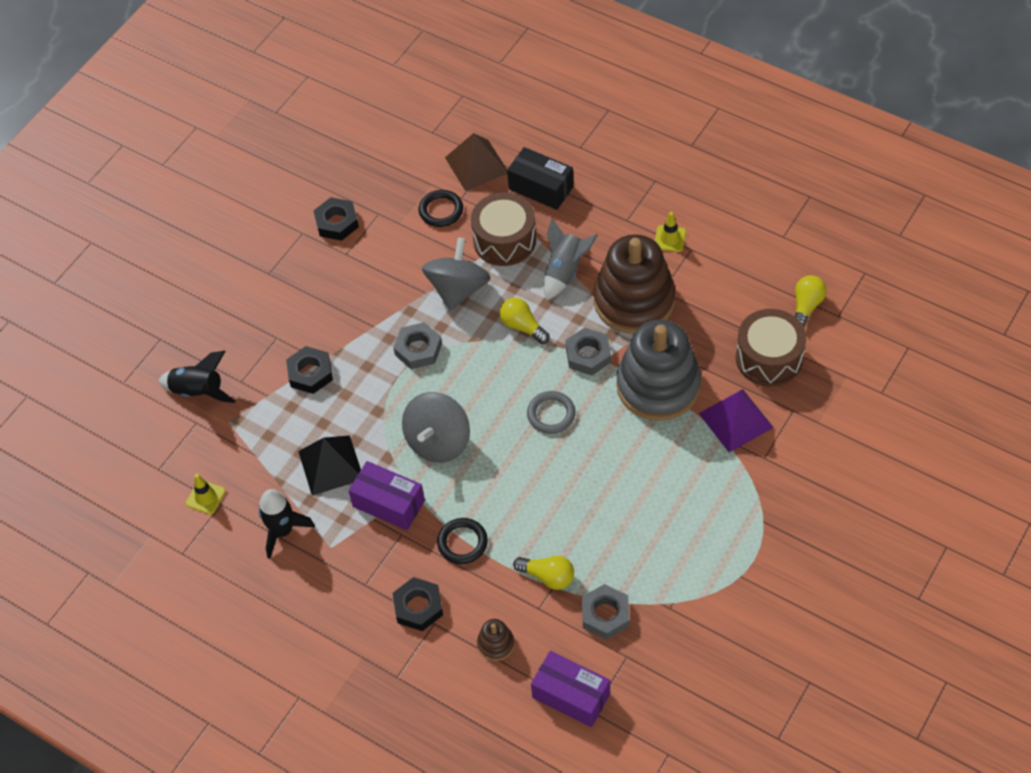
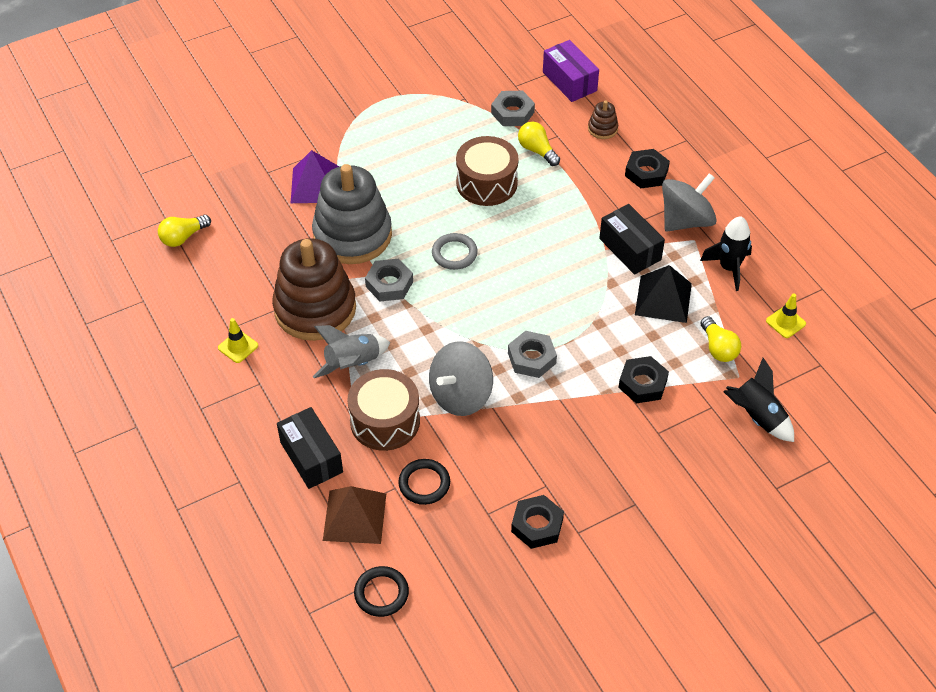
camera: 155 degrees left, 5 degrees down
purple box [348,461,425,530] -> black box [599,204,665,275]
grey spinning top [402,392,470,463] -> grey spinning top moved to [662,173,717,232]
black ring [437,518,488,564] -> black ring moved to [354,566,409,617]
yellow light bulb [500,298,549,344] -> yellow light bulb moved to [700,316,741,362]
brown drum [736,309,806,386] -> brown drum moved to [456,136,519,206]

